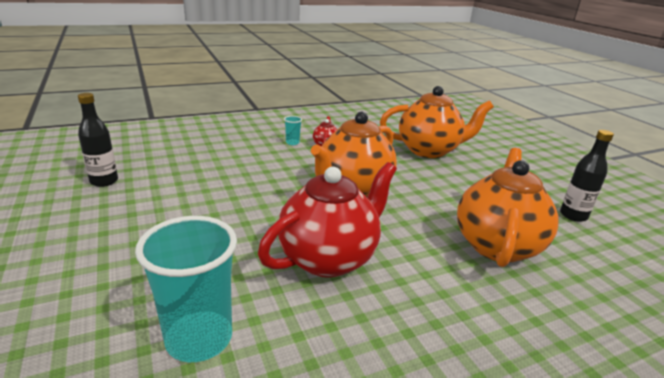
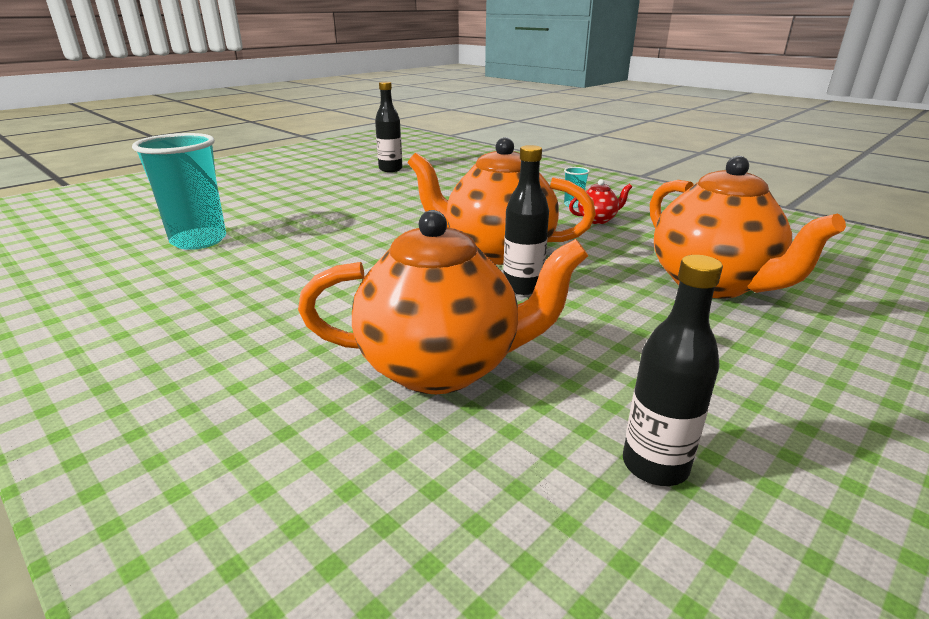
camera: 70 degrees right, 0 degrees up
red teapot [258,162,397,278] -> none
none -> black bottle [503,145,549,295]

